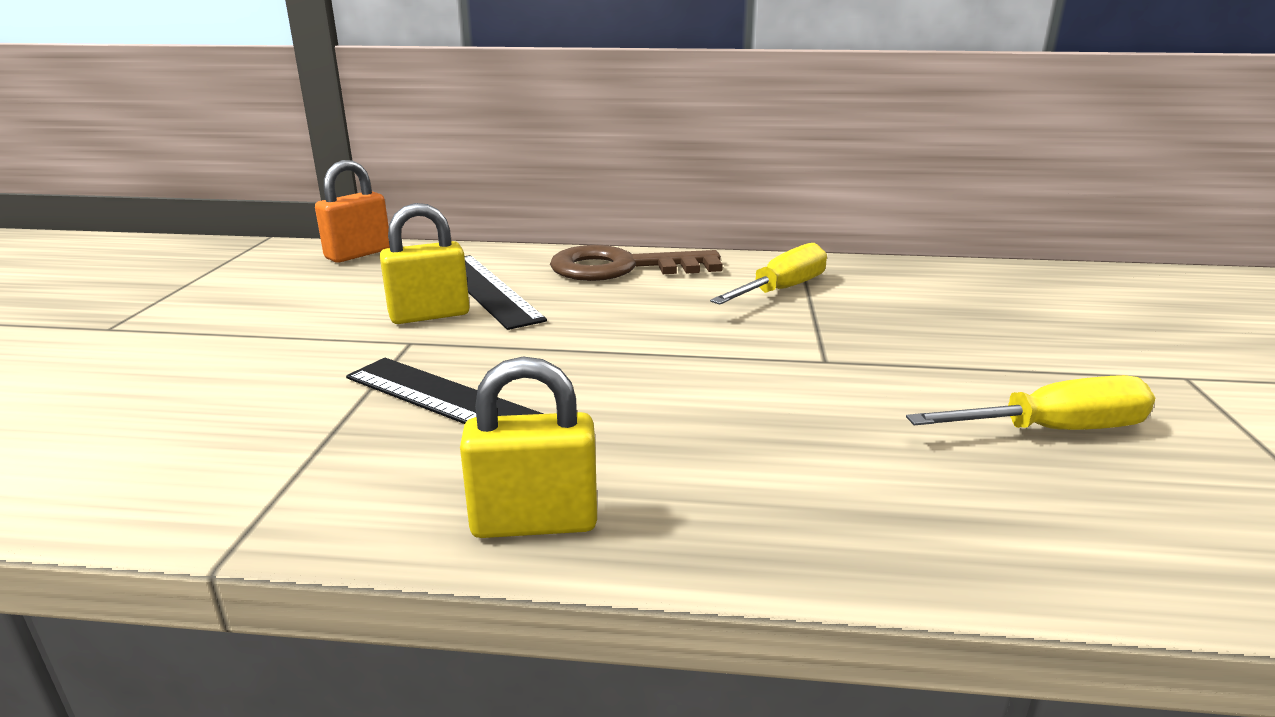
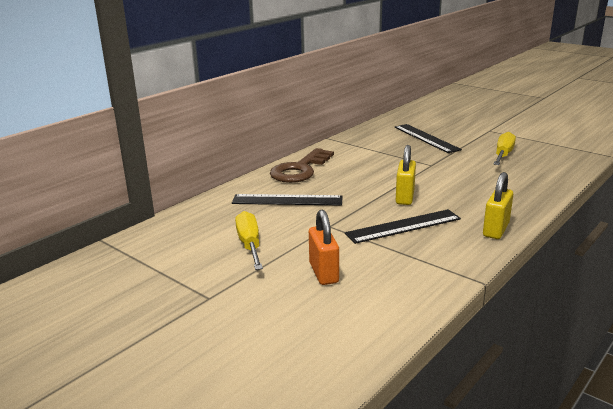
camera: 55 degrees left, 0 degrees up
orange padlock [315,160,390,263] -> orange padlock moved to [309,210,339,285]
yellow padlock [380,203,470,324] -> yellow padlock moved to [396,145,416,205]
yellow screwdriver [710,243,827,305] -> yellow screwdriver moved to [235,211,263,270]
none -> black ruler [394,124,462,153]

